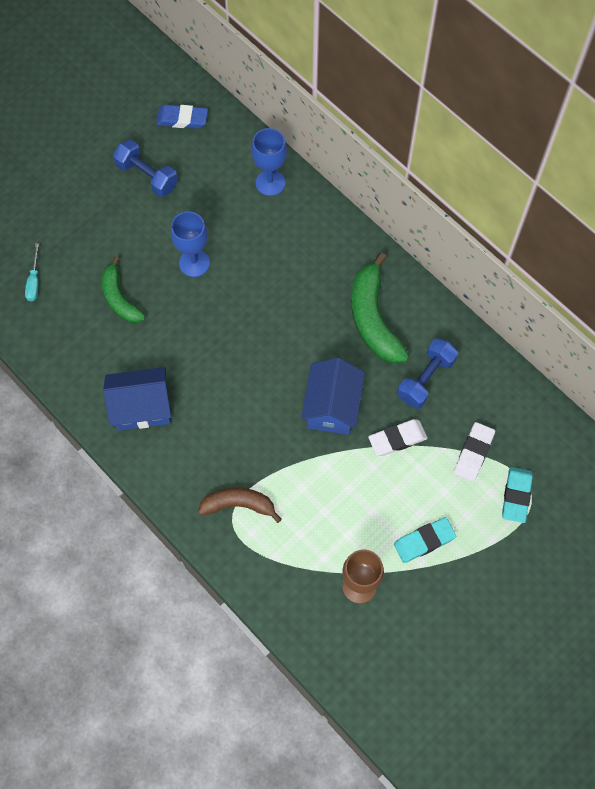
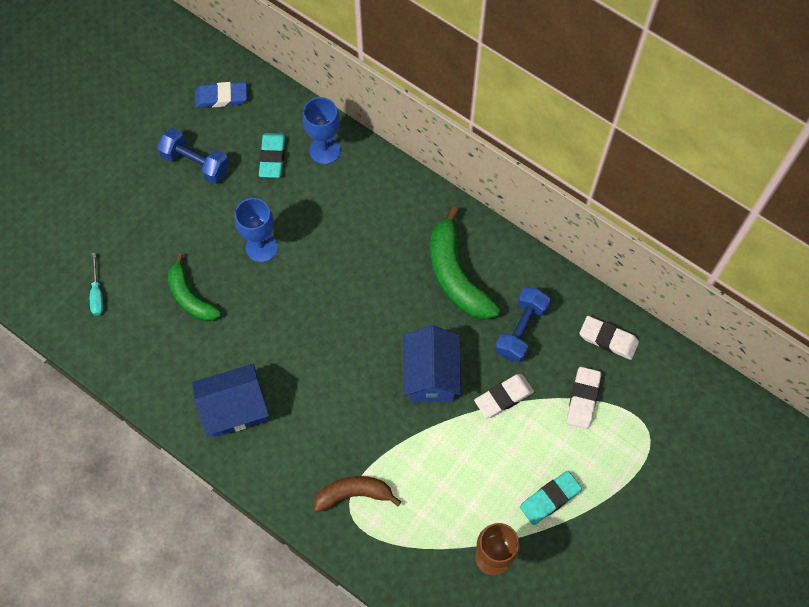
camera: 10 degrees left, 0 degrees up
turquoise eraser [502,467,533,523] -> turquoise eraser moved to [259,133,285,178]
none -> white eraser [579,316,639,360]

